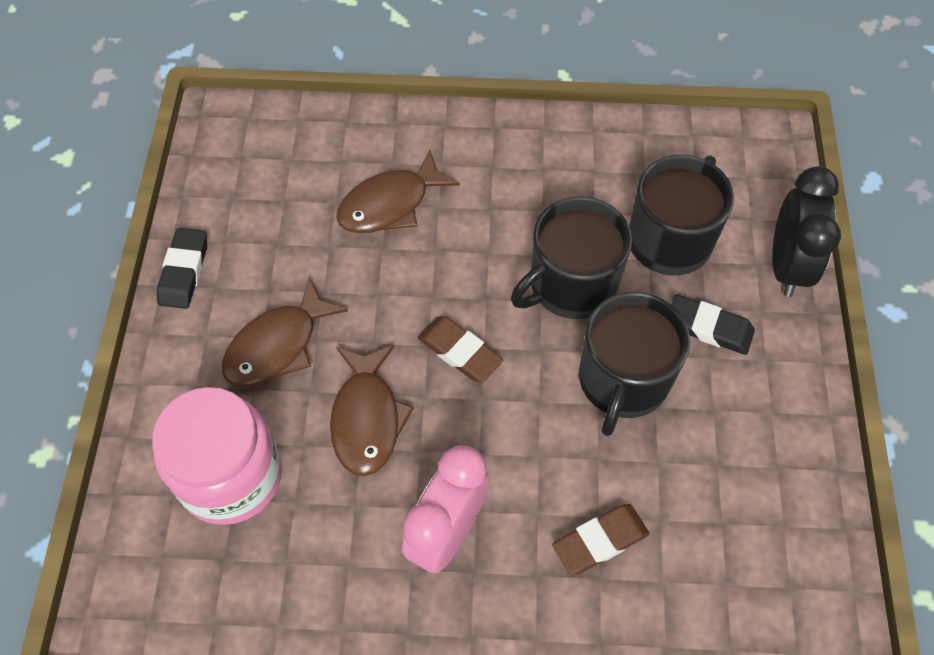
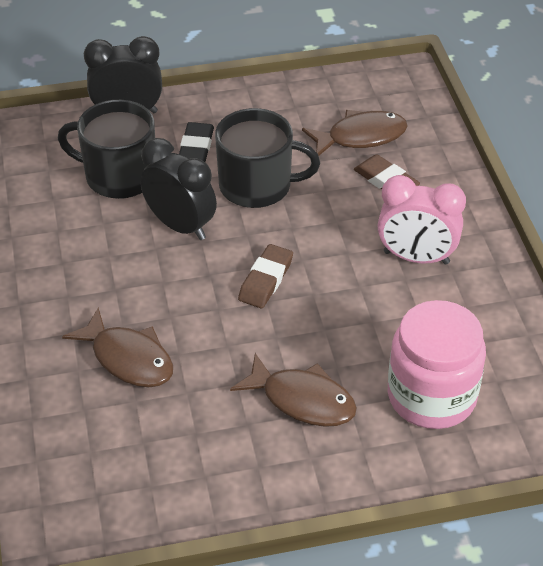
camera: 105 degrees left, 15 degrees down
black eraser [157,228,207,309] -> none
brown fish [330,345,414,476] -> brown fish moved to [302,110,408,155]
black mug [511,196,632,319] -> black clock [140,138,217,240]

